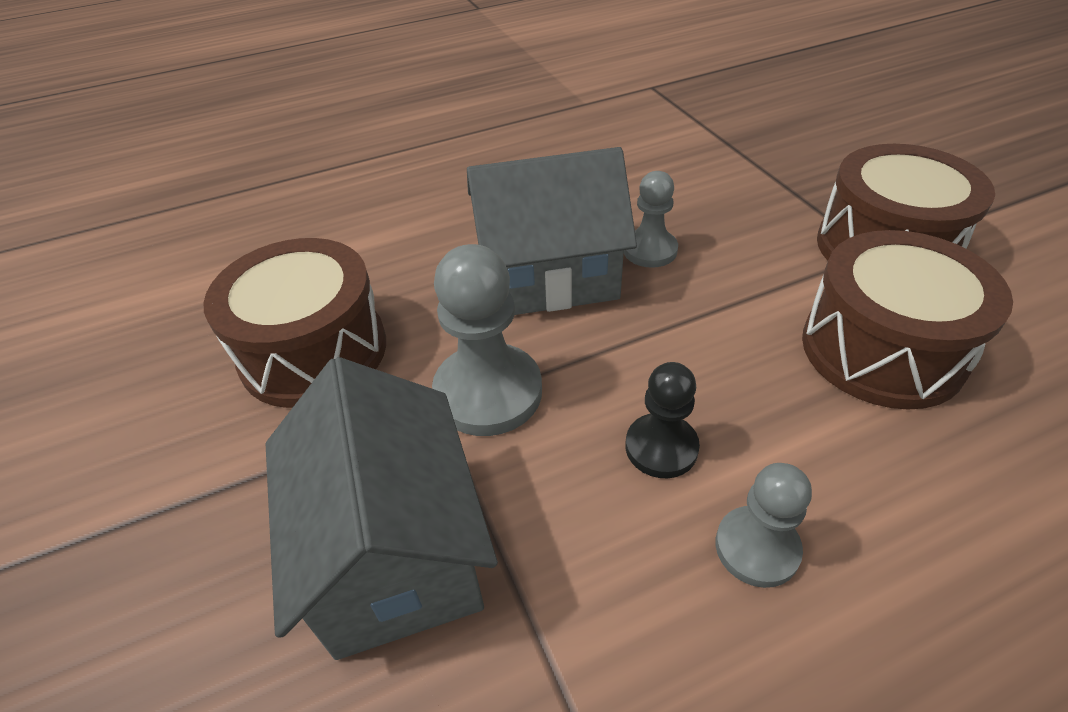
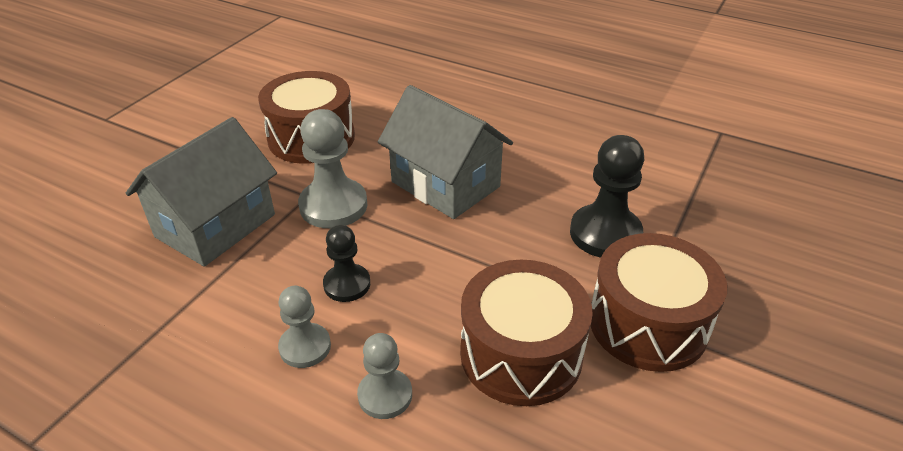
camera: 50 degrees right, 5 degrees down
grey pawn [624,171,678,268] -> grey pawn moved to [357,333,412,419]
none -> black pawn [570,135,644,258]

